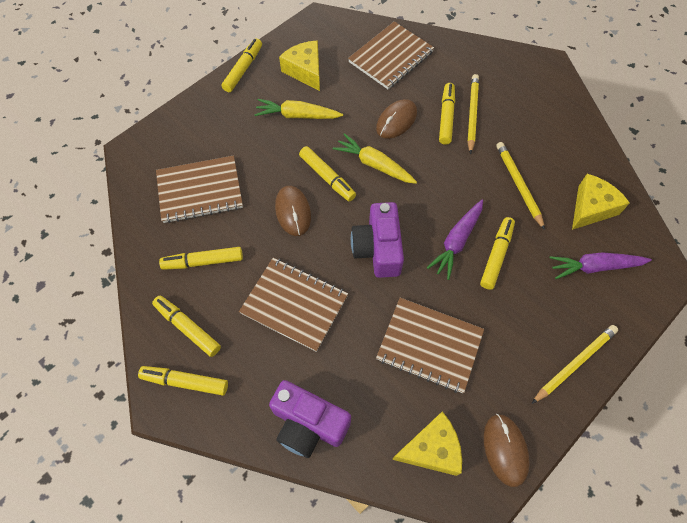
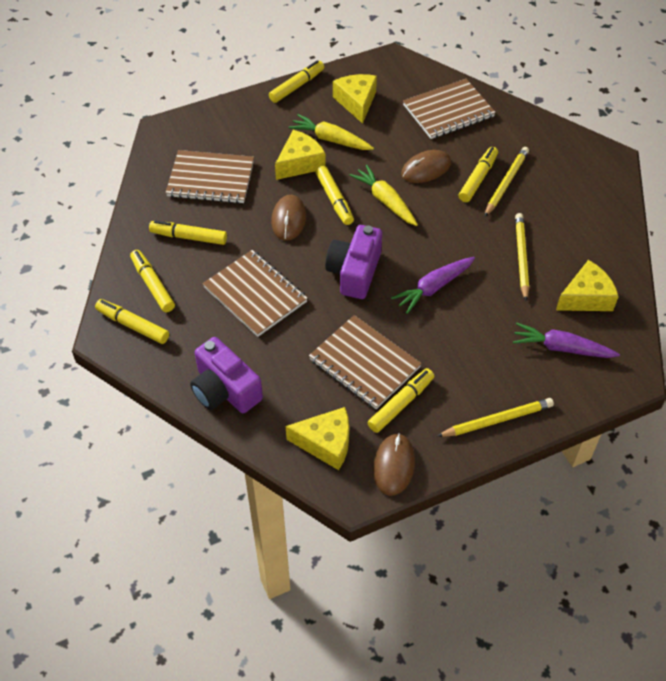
camera: 20 degrees right, 10 degrees down
yellow marker [480,217,515,290] -> yellow marker moved to [368,368,434,433]
none -> yellow cheese [275,130,326,180]

